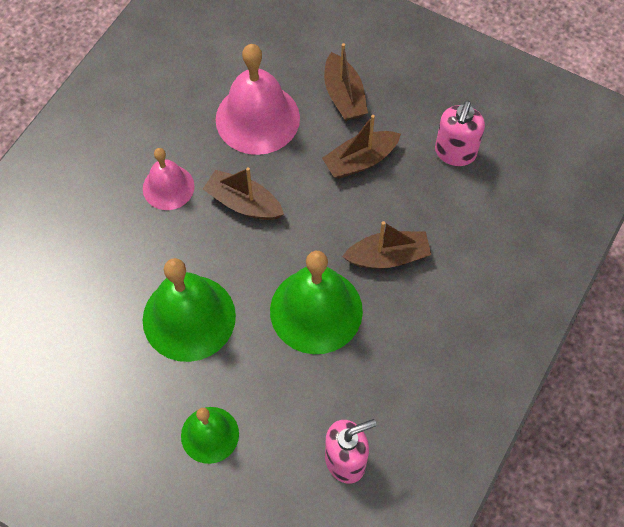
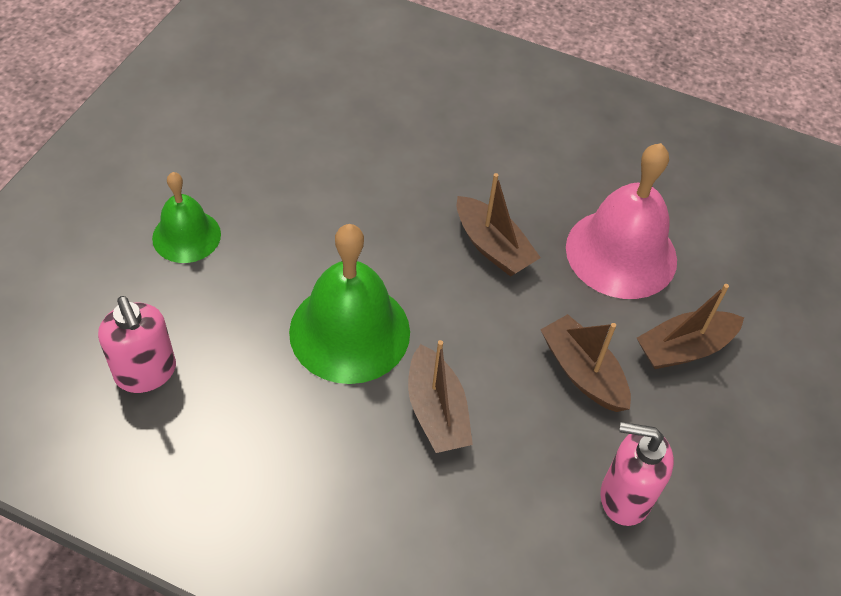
camera: 80 degrees right, 10 degrees down
pink bell [143,148,195,210] -> none
green bell [143,258,236,362] -> none
brown boat [203,167,284,220] -> brown boat turned 120 degrees clockwise [457,173,541,277]

